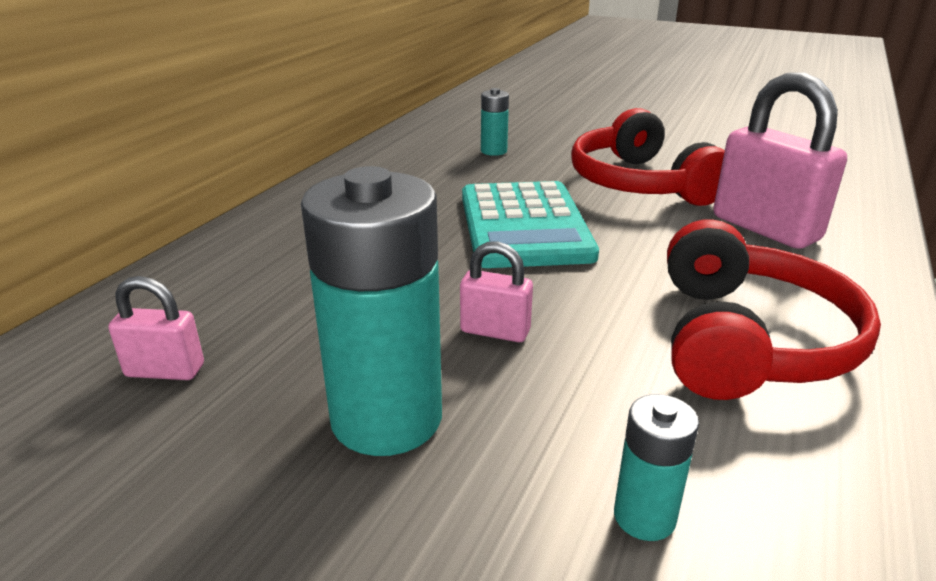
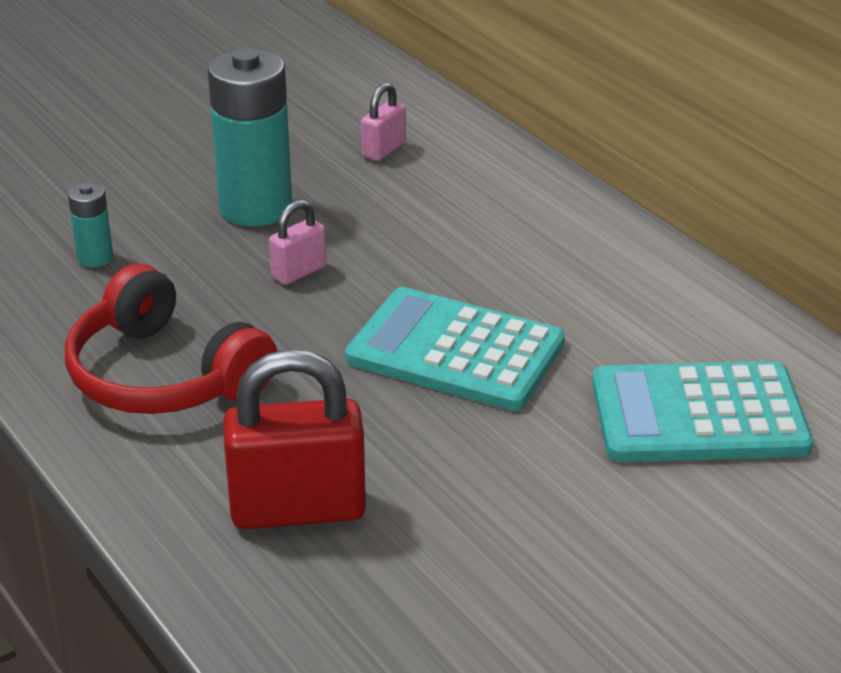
camera: 120 degrees right, 5 degrees up
turquoise battery [481,88,509,156] -> turquoise calculator [592,361,813,462]
red headphones [571,108,725,206] -> none
pink padlock [713,73,847,249] -> red padlock [223,349,366,529]

